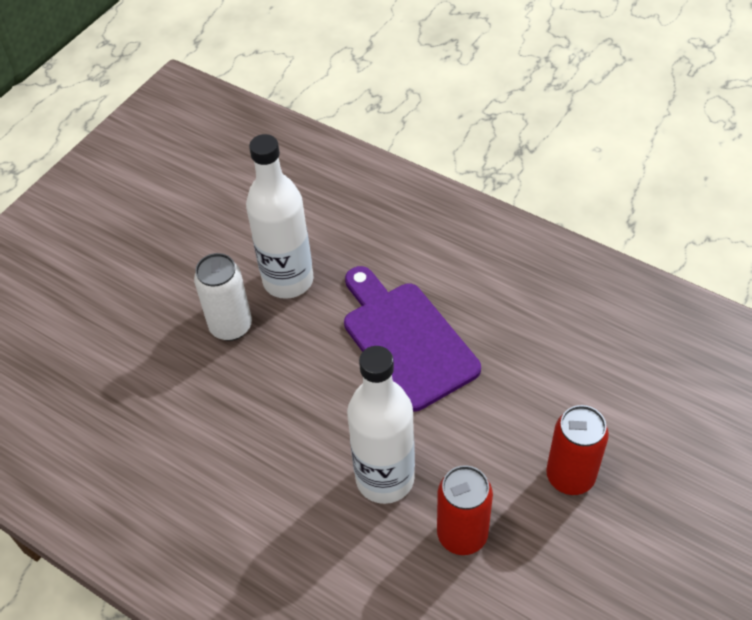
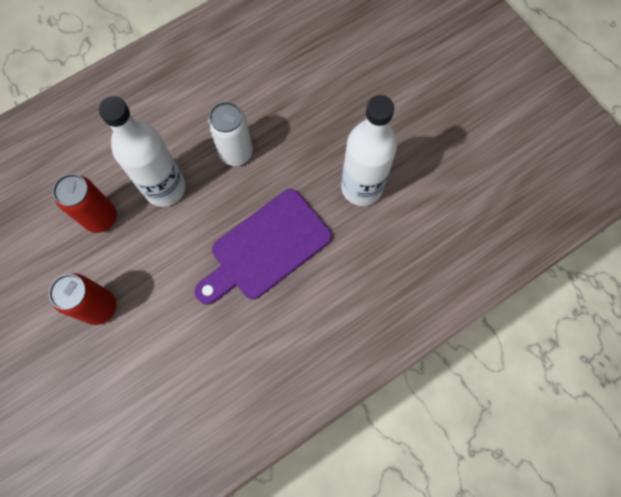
camera: 110 degrees right, 20 degrees up
white can [194,253,252,341] -> white can moved to [208,102,253,166]
purple cutting board [344,266,481,412] -> purple cutting board turned 150 degrees clockwise [195,189,332,305]

